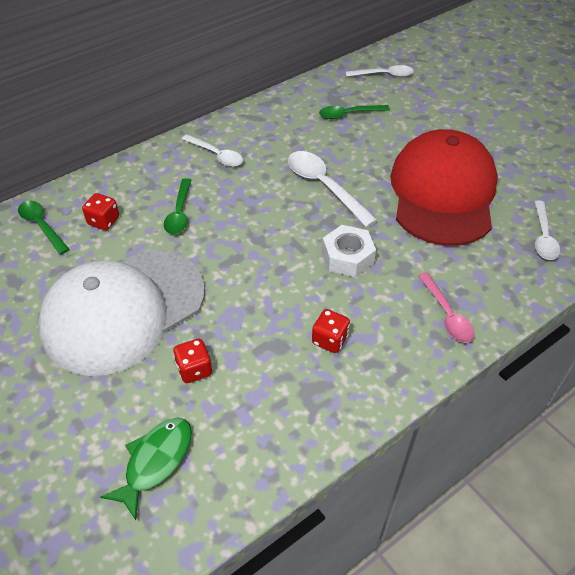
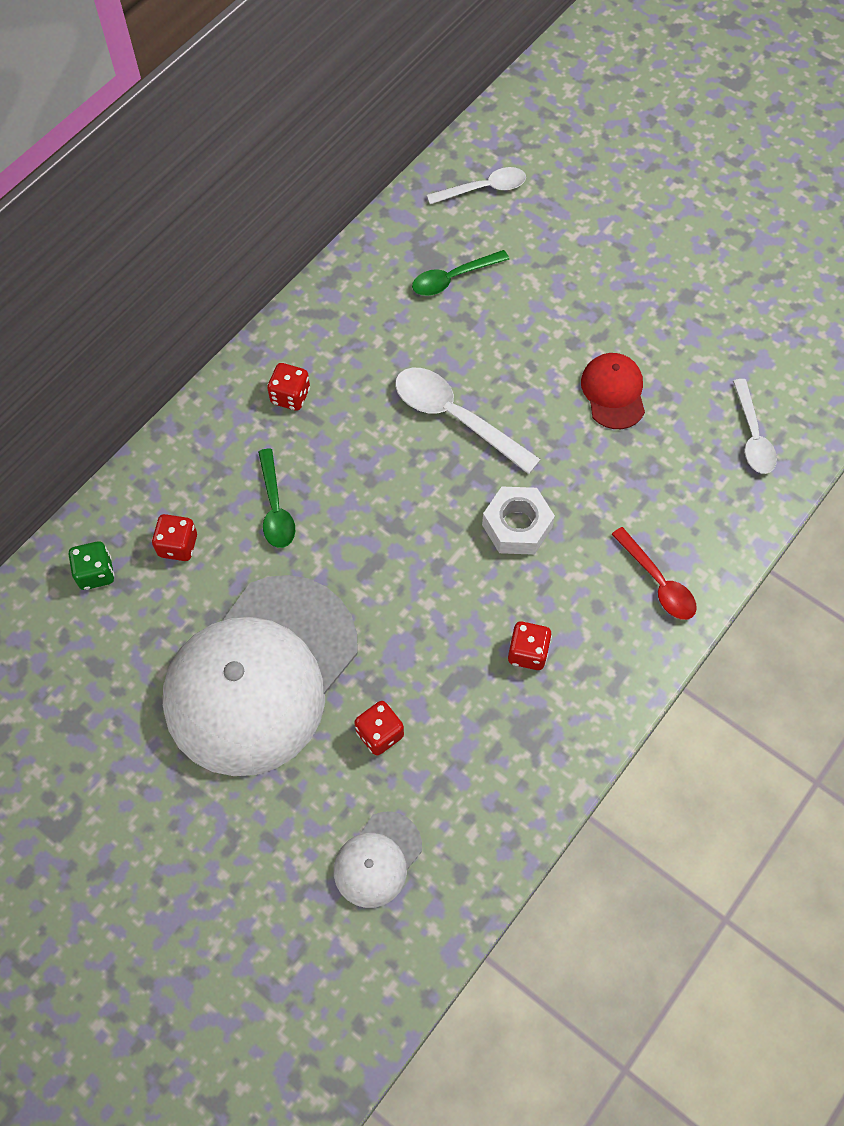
camera: 15 degrees left, 15 degrees up
green spoon [18,201,69,255] -> green dice [69,541,115,590]
green fish [100,418,192,520] -> white cap [334,811,422,908]
white spoon [182,134,243,167] -> red dice [267,363,310,411]
red cap [390,129,498,246] -> red cap [581,353,645,429], size x0.43
pink spoon [418,272,475,343] -> red spoon [611,527,697,620]

